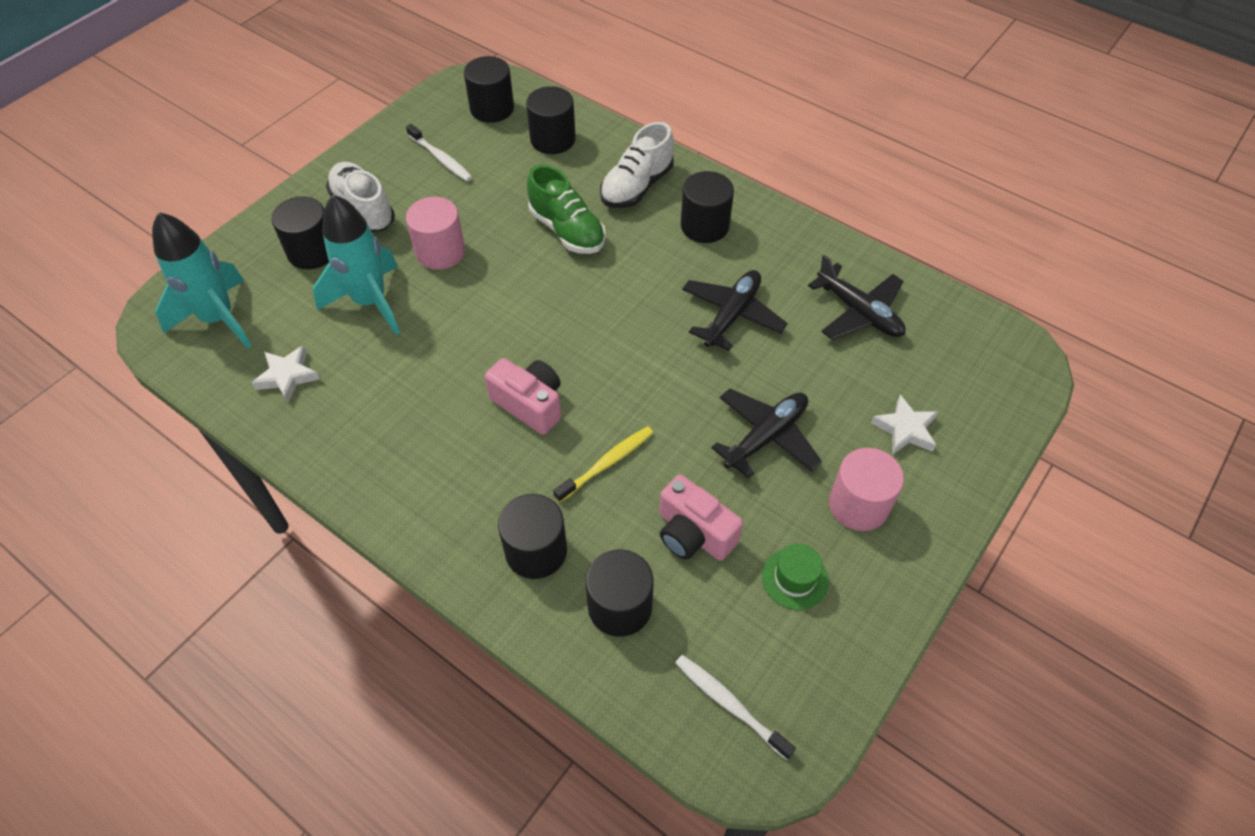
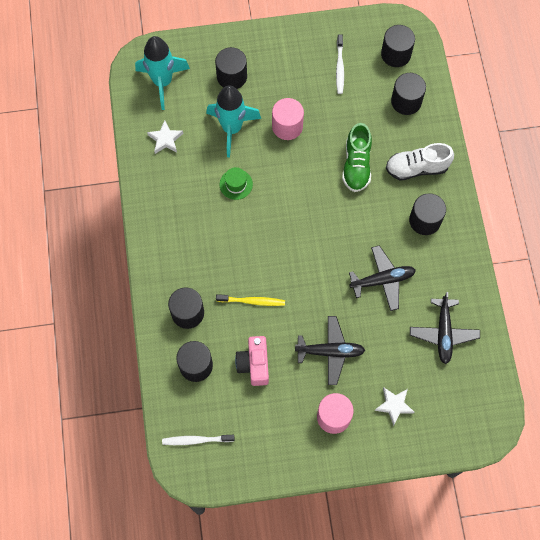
camera: 45 degrees right, 15 degrees up
white shoe [326,162,395,232] -> none
pink camera [485,358,561,435] -> none
white toothbrush [675,655,796,760] -> white toothbrush turned 90 degrees counterclockwise [162,435,234,445]
green hat [762,544,829,610] -> green hat moved to [220,167,253,200]

